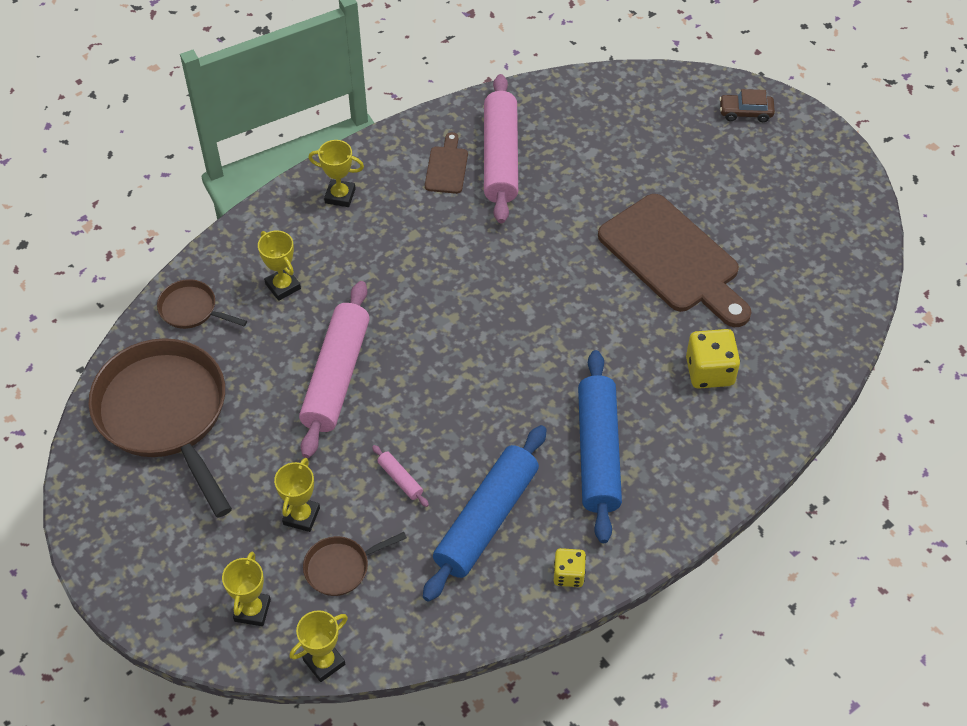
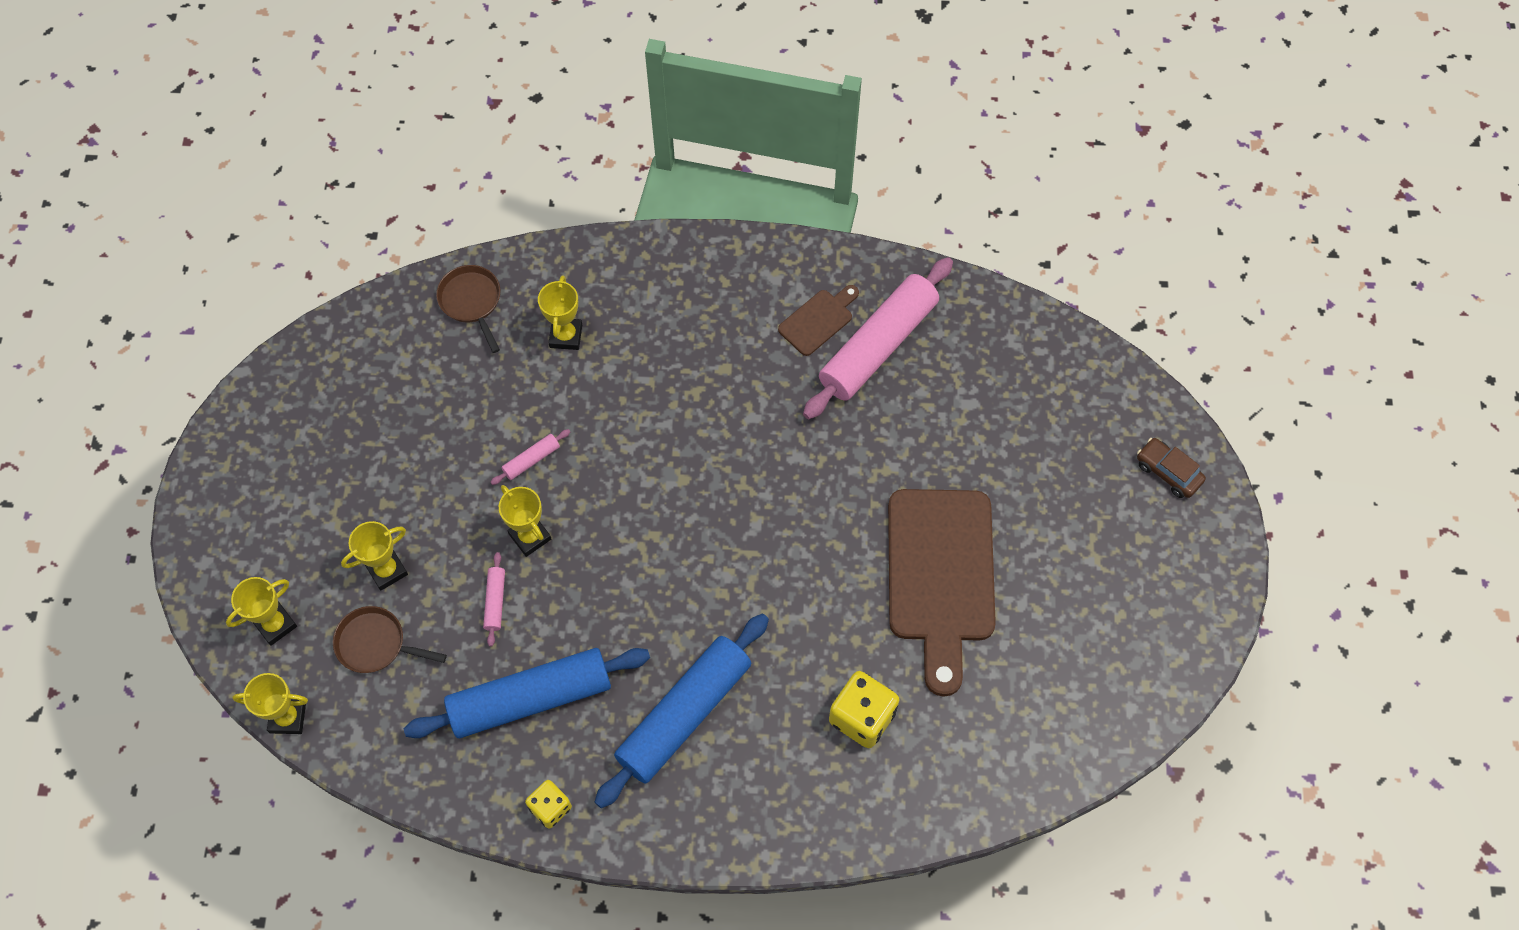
camera: 40 degrees right, 10 degrees up
brown pan [89,338,232,518] -> none
pink rolling pin [299,281,370,458] -> pink rolling pin [490,429,570,485], size x0.40
yellow trophy [309,140,364,207] -> yellow trophy moved to [499,485,551,557]

